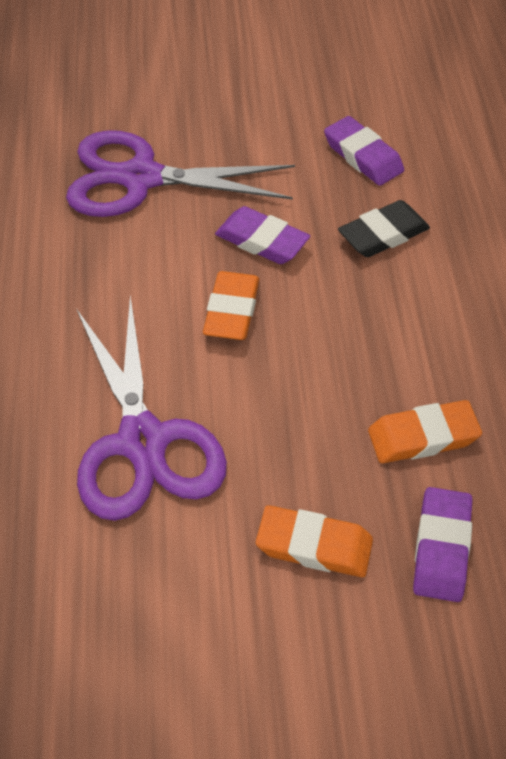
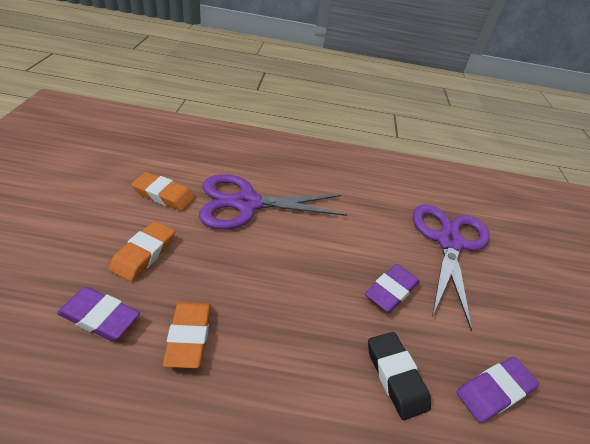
camera: 95 degrees right, 10 degrees down
orange eraser [203,271,259,340] -> orange eraser moved to [131,172,195,211]

